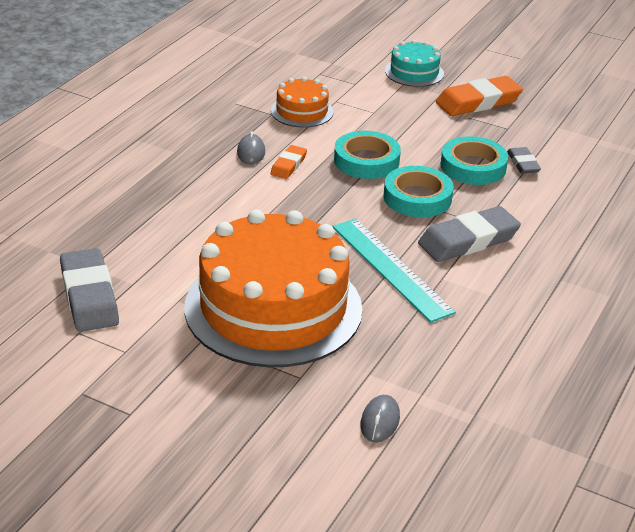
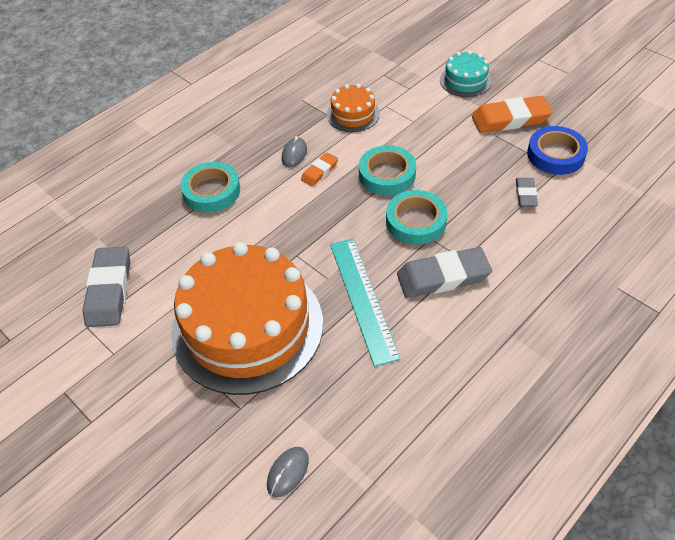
camera: 20 degrees right, 15 degrees up
turquoise tape [441,136,508,185] -> turquoise tape moved to [181,162,240,213]
none -> blue tape [527,126,588,175]

